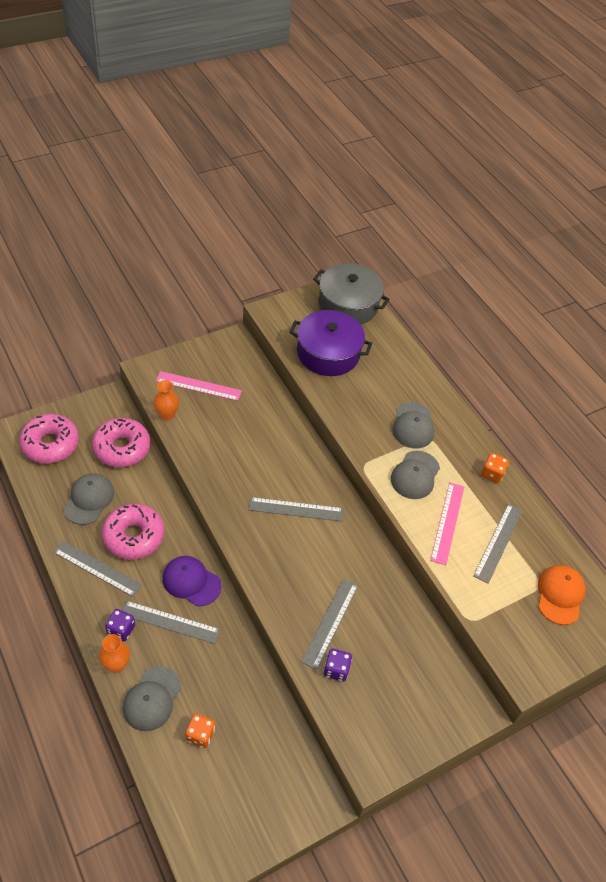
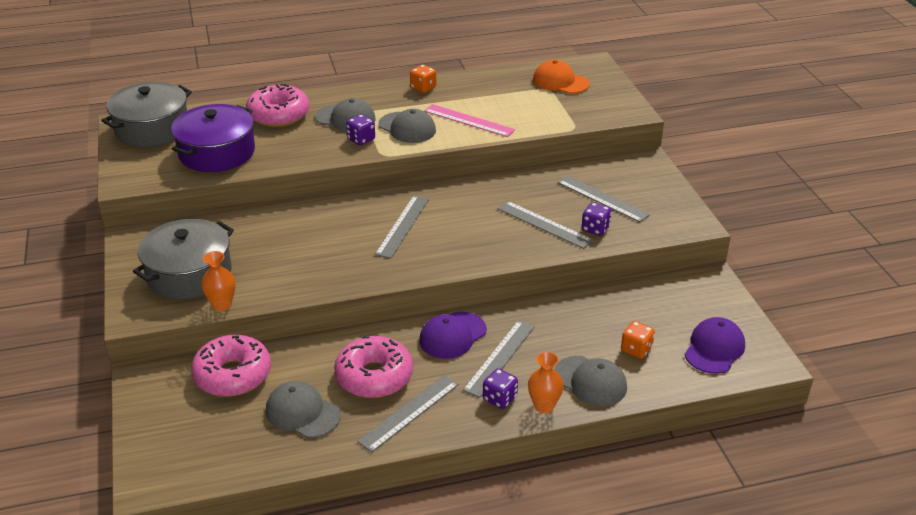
camera: 70 degrees left, 15 degrees down
pink donut [19,414,79,464] -> pink donut moved to [246,84,309,127]
pink ruler [156,371,242,401] -> grey pot [133,219,234,300]
grey ruler [473,504,523,584] -> grey ruler moved to [557,175,650,222]
none -> purple dice [346,114,375,145]
none -> purple cap [685,317,745,374]

